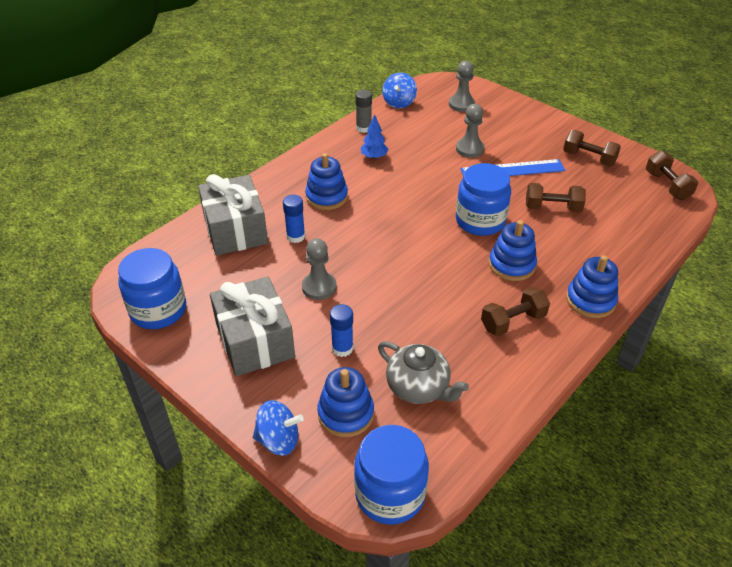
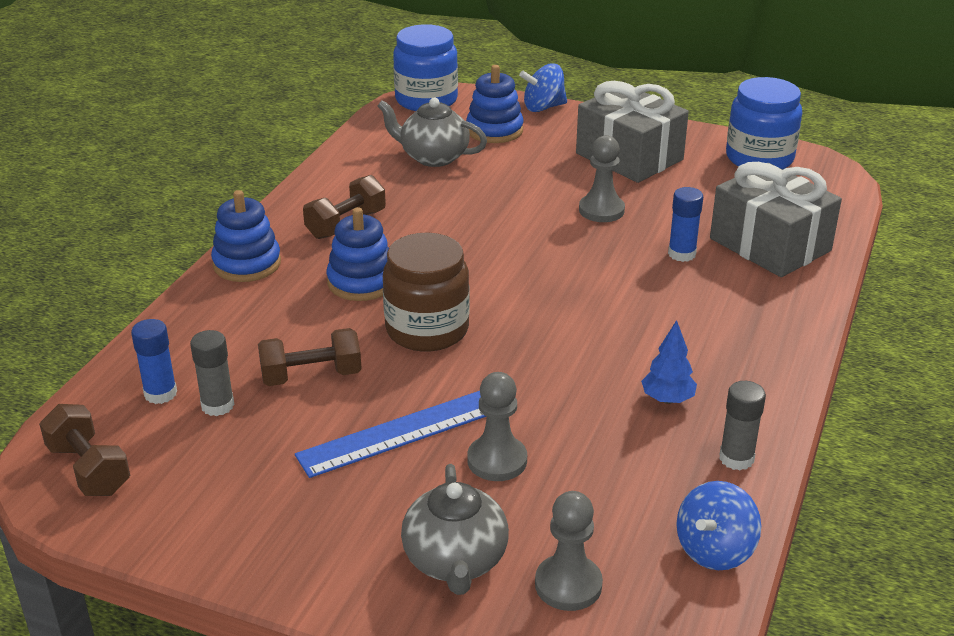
camera: 160 degrees right, 10 degrees down
blue stacking toy [305,153,348,210] -> none
blue glue stick [330,304,353,357] -> blue glue stick moved to [131,319,177,404]
blue spinning top [382,73,417,108] -> blue spinning top turned 135 degrees counterclockwise [676,481,761,570]
blue jar [456,163,511,236] -> brown jar [383,232,469,352]
brown dumbbell [563,130,621,166] -> none
none -> grey glue stick [190,330,235,416]
none -> grey teapot [401,464,509,595]

